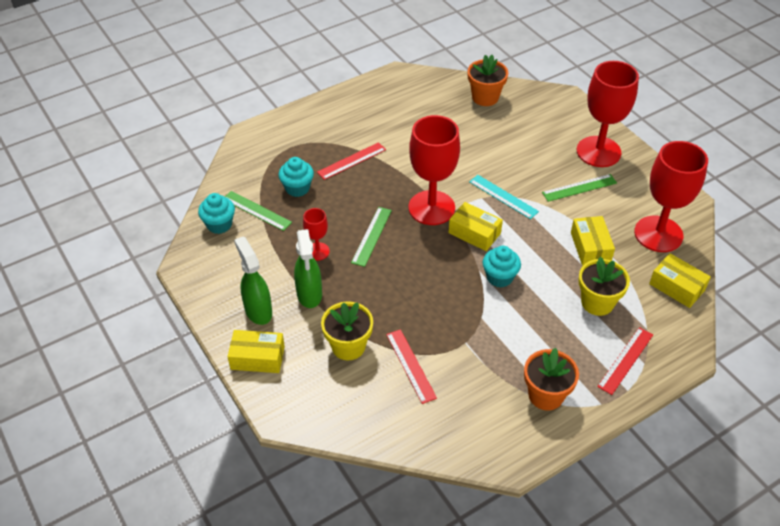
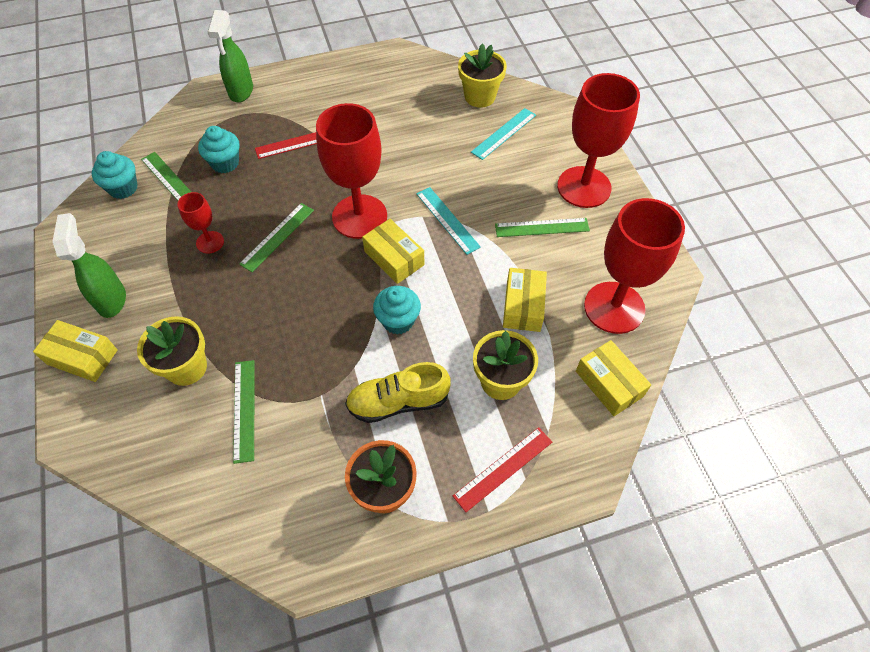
camera: 15 degrees right, 10 degrees up
green spray bottle [294,229,322,308] -> green spray bottle moved to [208,10,253,102]
red ruler [386,329,437,404] -> green ruler [233,360,255,464]
orange flower pot [468,55,508,106] -> yellow flower pot [458,44,507,108]
none -> yellow shoe [345,362,451,423]
none -> turquoise ruler [471,108,536,160]

